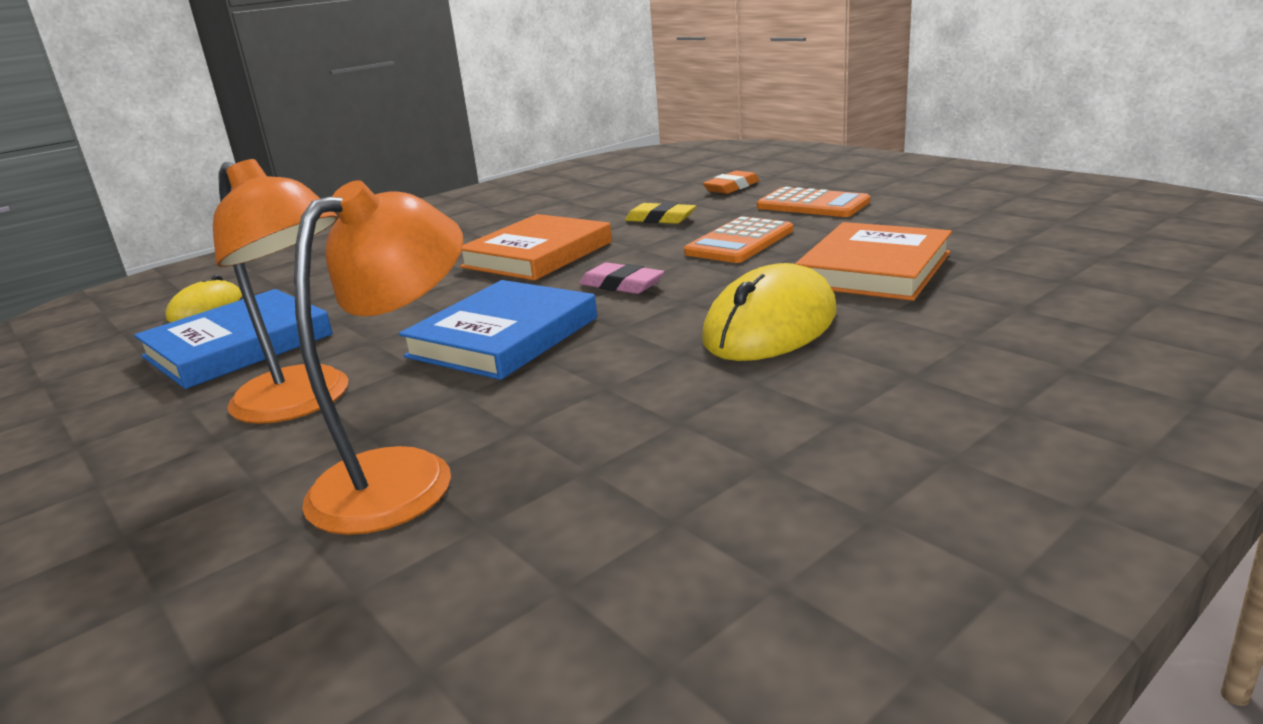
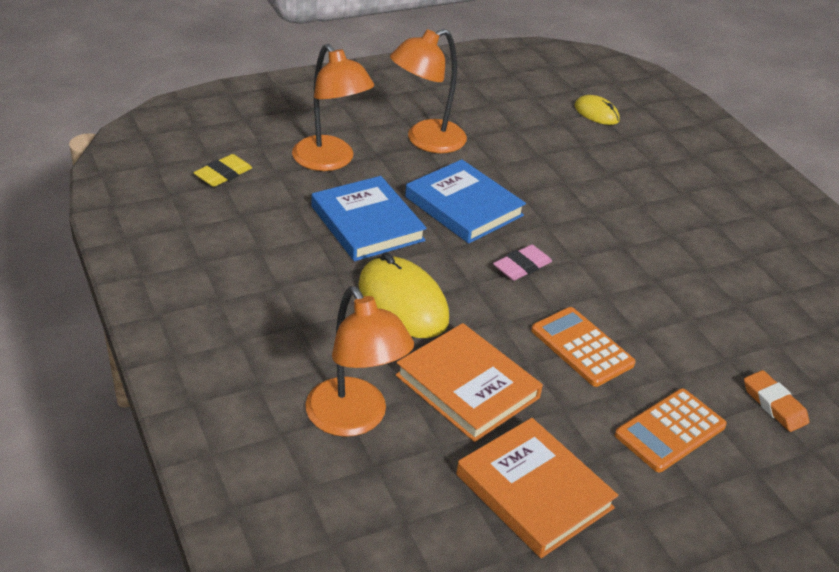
camera: 100 degrees right, 15 degrees up
blue book [134,289,333,389] -> blue book moved to [311,176,427,261]
orange book [460,214,612,281] -> orange book moved to [456,418,618,558]
yellow eraser [625,202,696,224] -> yellow eraser moved to [193,154,252,187]
none -> orange lamp [305,286,414,437]

